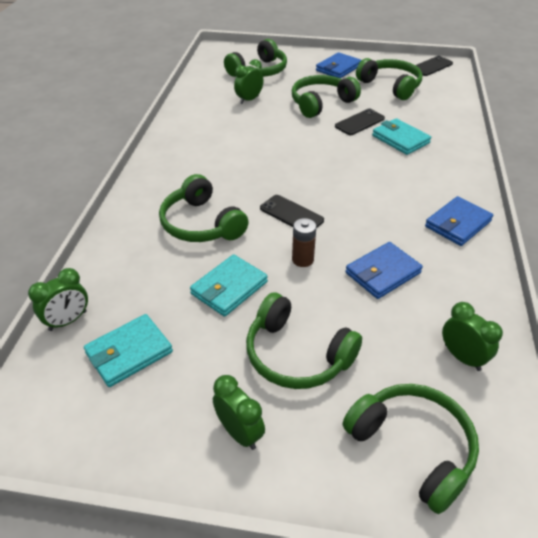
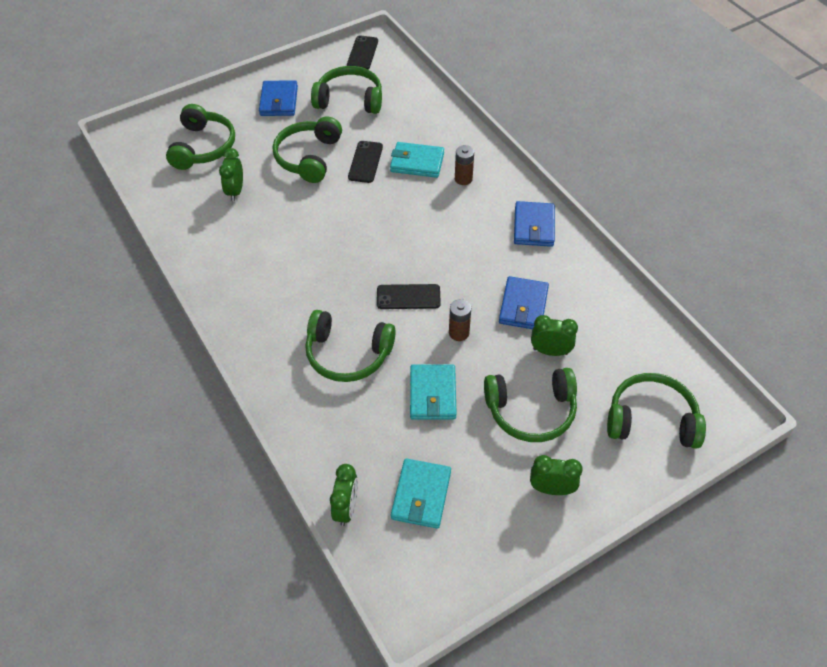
camera: 40 degrees left, 10 degrees up
green clock [442,302,503,371] -> green clock moved to [531,315,578,356]
none -> brown battery [455,145,474,185]

